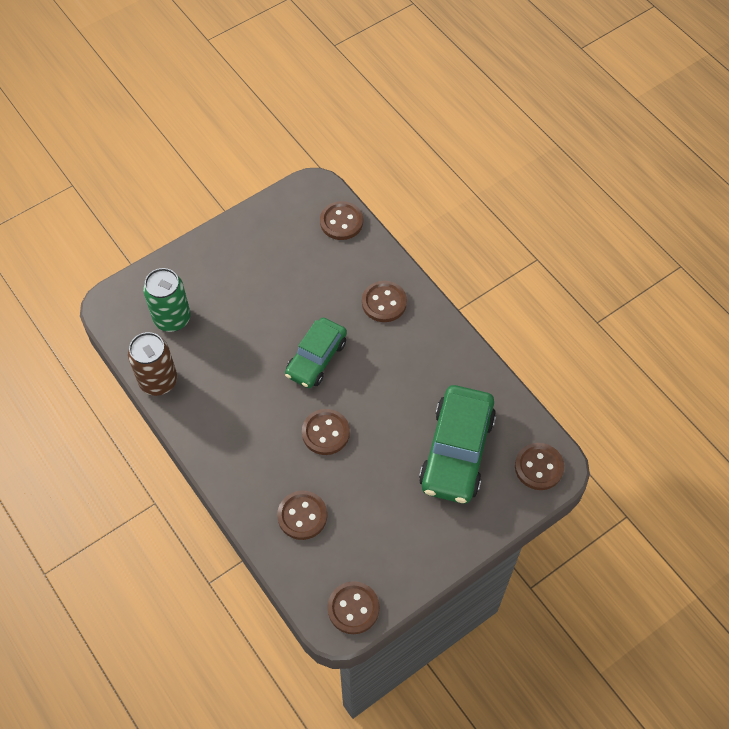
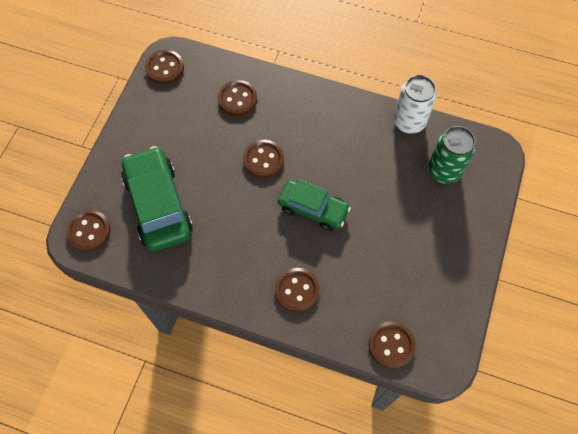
camera: 145 degrees right, 5 degrees up
brown can [128,332,177,396] -> white can [393,75,437,134]
green car [285,318,347,388] -> green car turned 120 degrees clockwise [278,179,351,231]

